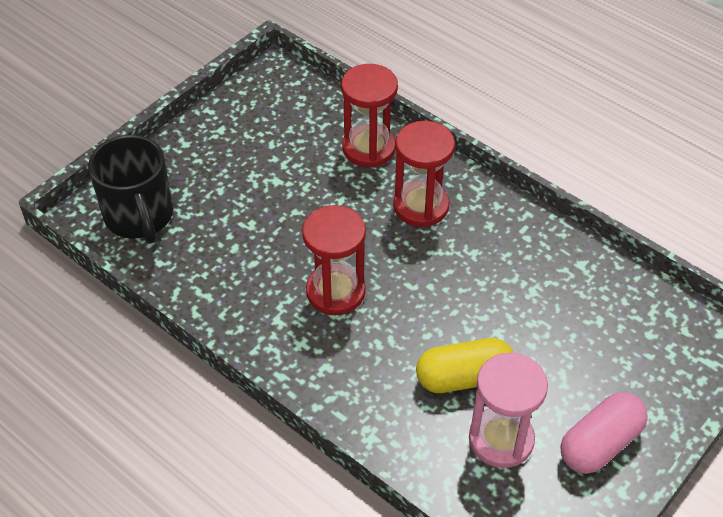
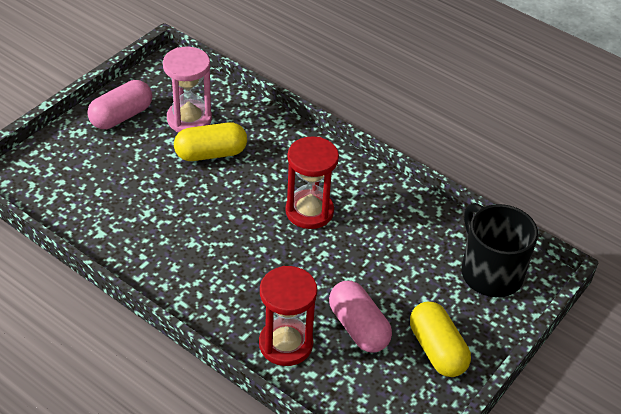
camera: 175 degrees right, 5 degrees down
red hourglass [393,121,455,227] -> none
none -> pink capsule [329,281,392,352]
none -> yellow capsule [410,302,471,377]

